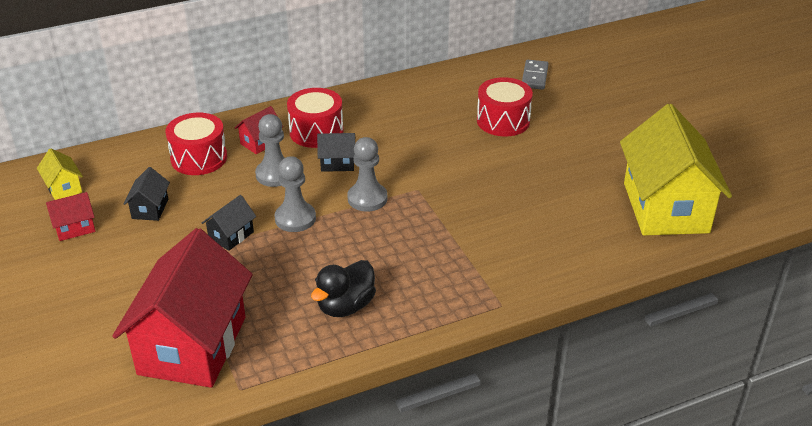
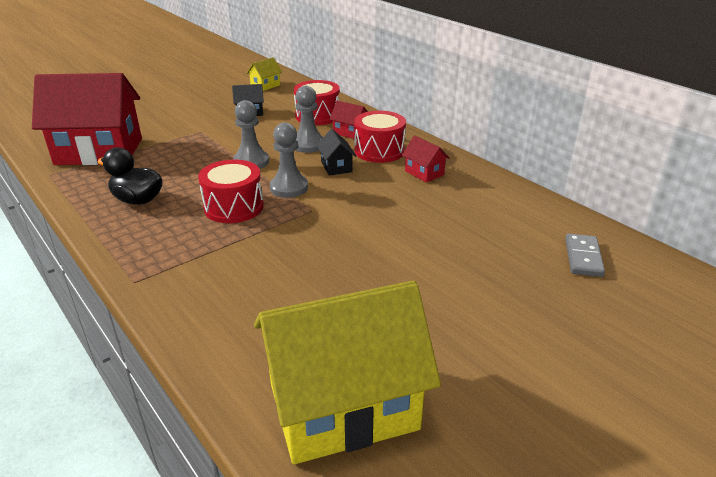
camera: 75 degrees right, 5 degrees down
red house [46,192,95,241] -> red house moved to [402,136,450,183]
black house [202,195,256,250] -> none
red drum [477,77,533,136] -> red drum moved to [198,159,264,223]
grey domino [522,60,549,90] -> grey domino turned 75 degrees counterclockwise [565,234,605,277]

